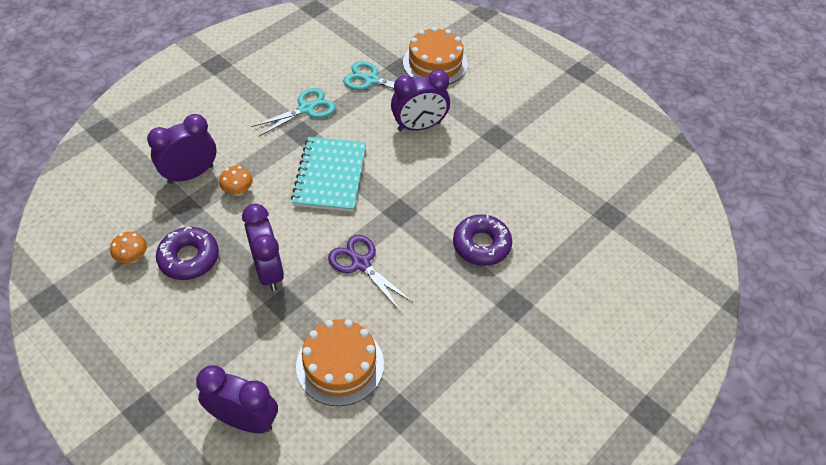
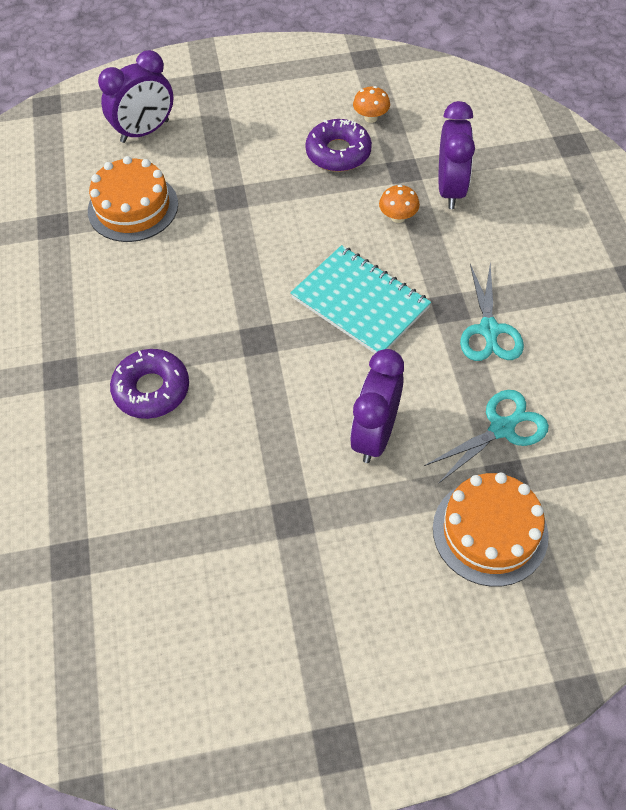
camera: 130 degrees right, 5 degrees up
purple clock [242,204,284,291] -> none
purple scissors [328,235,413,311] -> none

